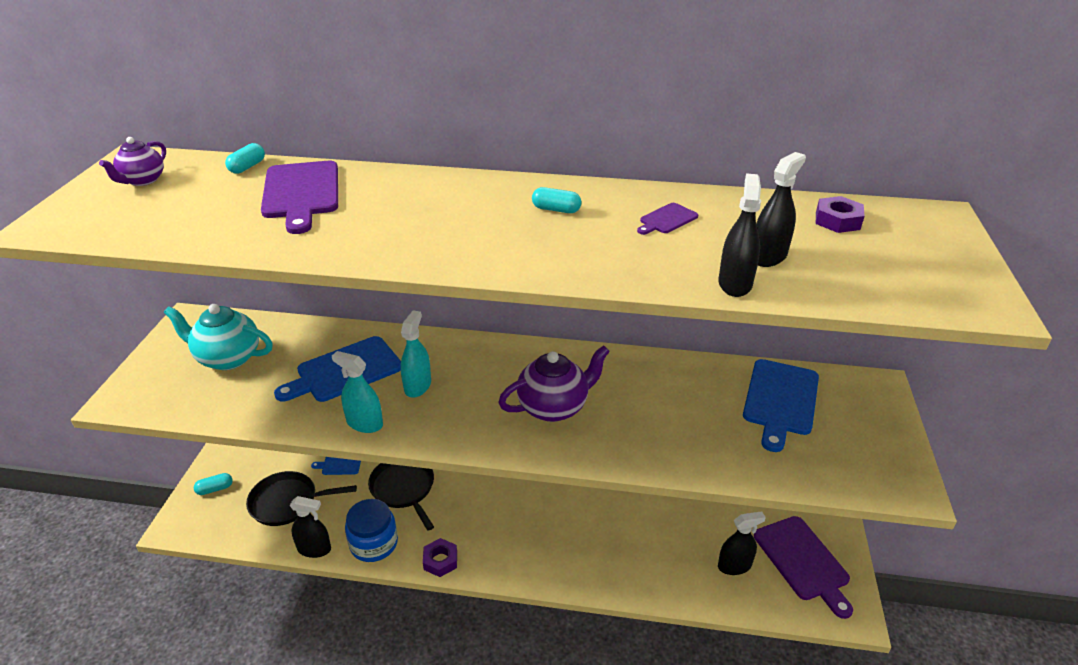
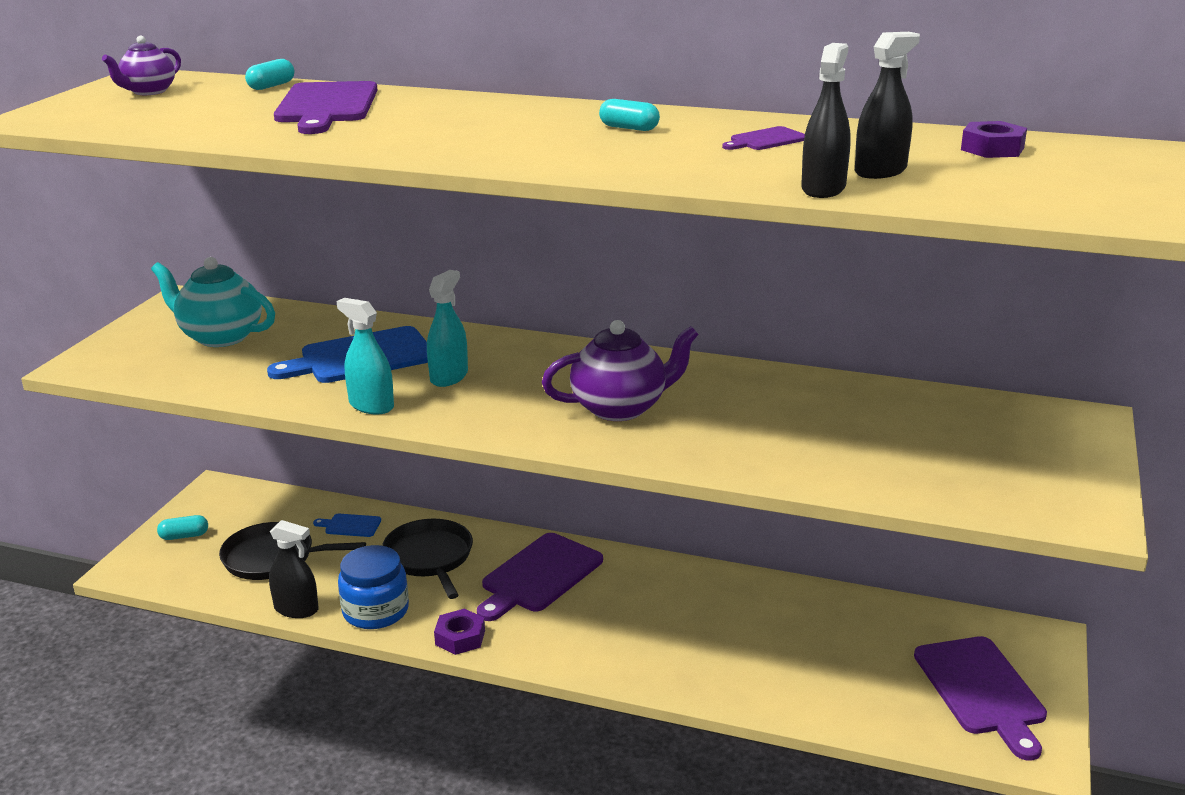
camera: 10 degrees right, 10 degrees down
black spray bottle [718,511,766,575] -> none
blue cutting board [743,359,819,452] -> none
none -> purple cutting board [477,533,603,621]

